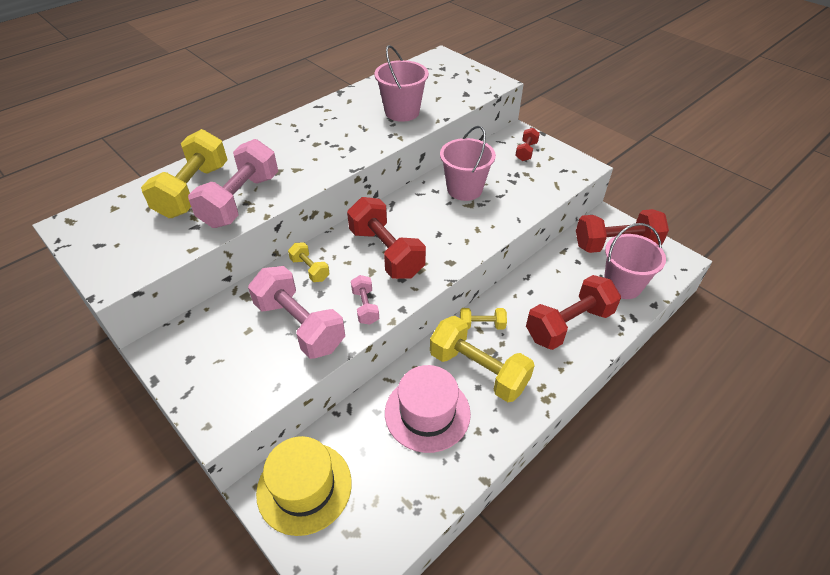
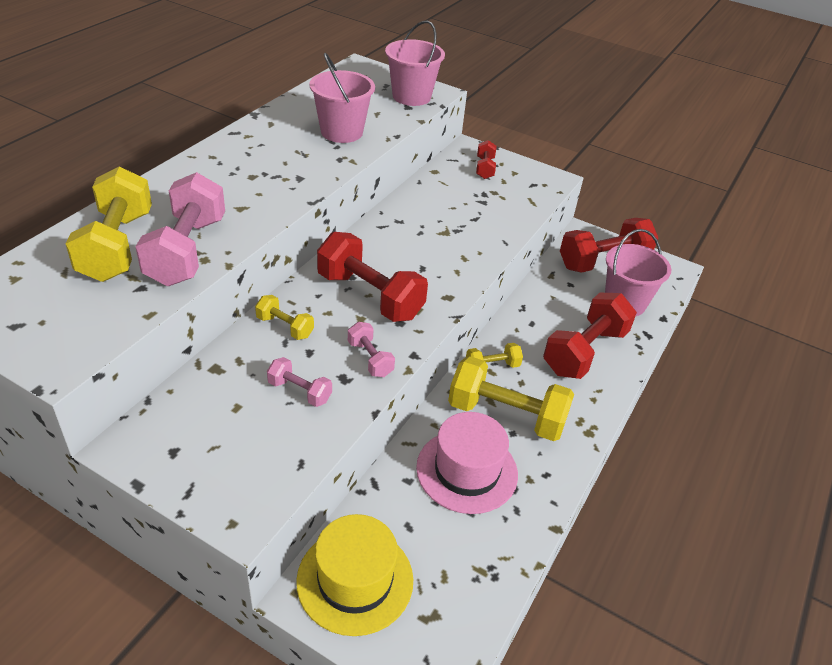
camera: 20 degrees left, 5 degrees down
pink dumbbell [248,266,345,359] -> pink dumbbell [267,357,332,407], size x0.49
pink bucket [440,126,496,201] -> pink bucket moved to [385,21,445,106]

